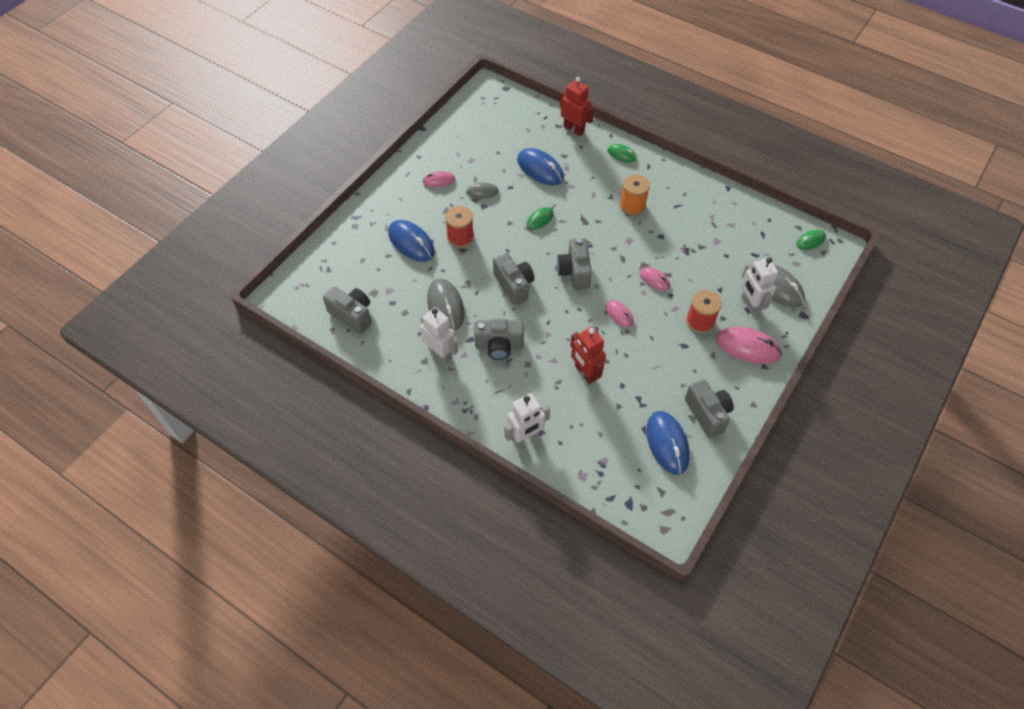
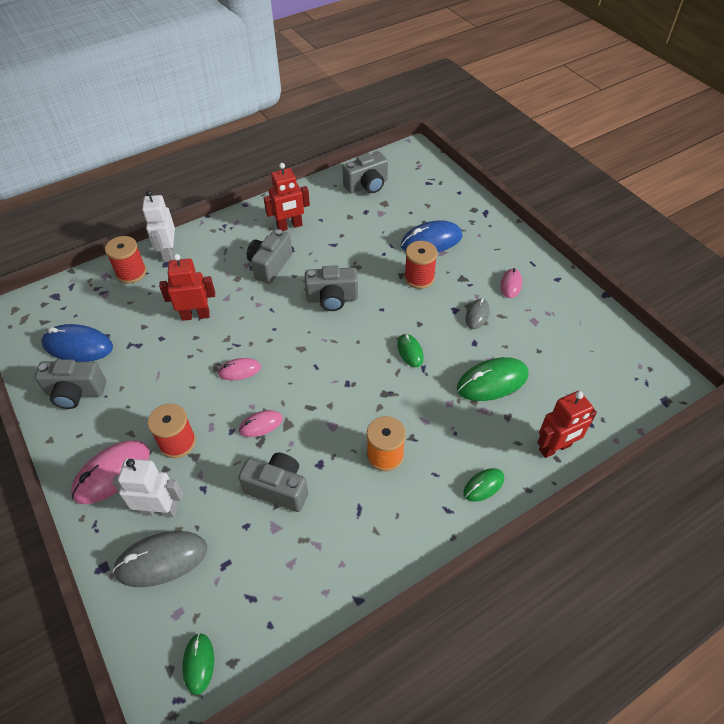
camera: 115 degrees right, 5 degrees down
white robot [420,307,458,364] -> red robot [264,163,310,231]
grey mouse [427,279,465,331] -> none
blue mouse [517,148,564,186] -> green mouse [457,357,529,401]
grey camera [557,238,592,290] -> grey camera moved to [238,453,308,512]
none -> red spool [105,236,146,284]

